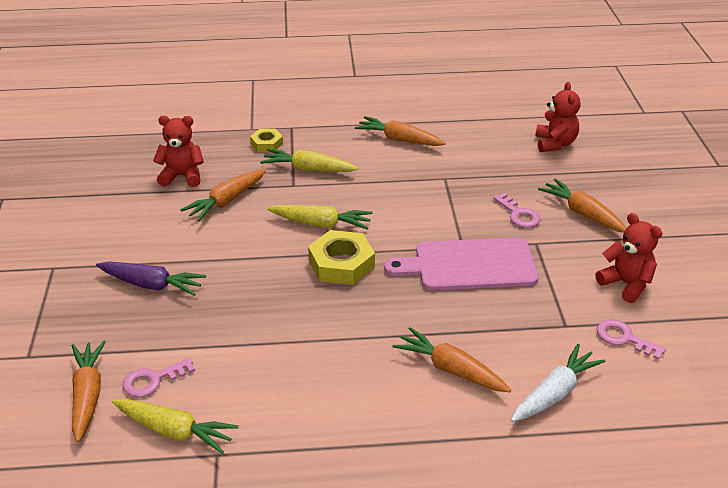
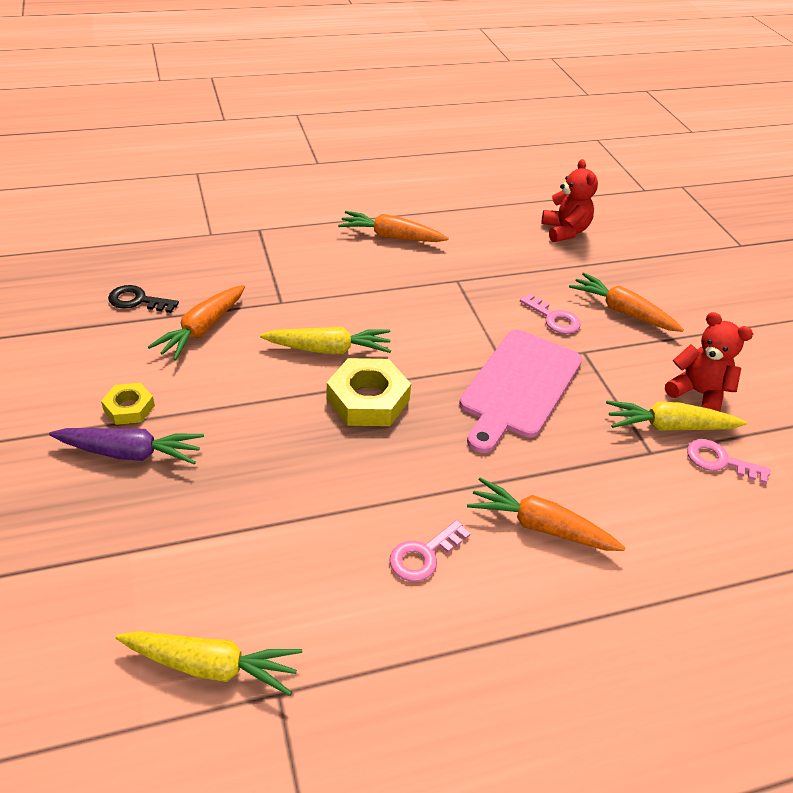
camera: 15 degrees left, 5 degrees up
orange carrot [72,341,106,442] -> none
pink key [122,358,195,397] -> pink key moved to [389,520,471,582]
red teddy bear [153,116,204,187] -> black key [108,285,179,313]
yellow nut [250,129,283,152] -> yellow nut moved to [101,383,155,425]
yellow carrot [260,149,358,172] -> yellow carrot moved to [606,400,747,431]
pink cutting board [384,237,539,291] -> pink cutting board turned 45 degrees counterclockwise [459,330,582,453]
white carrot [511,344,606,422] -> none

